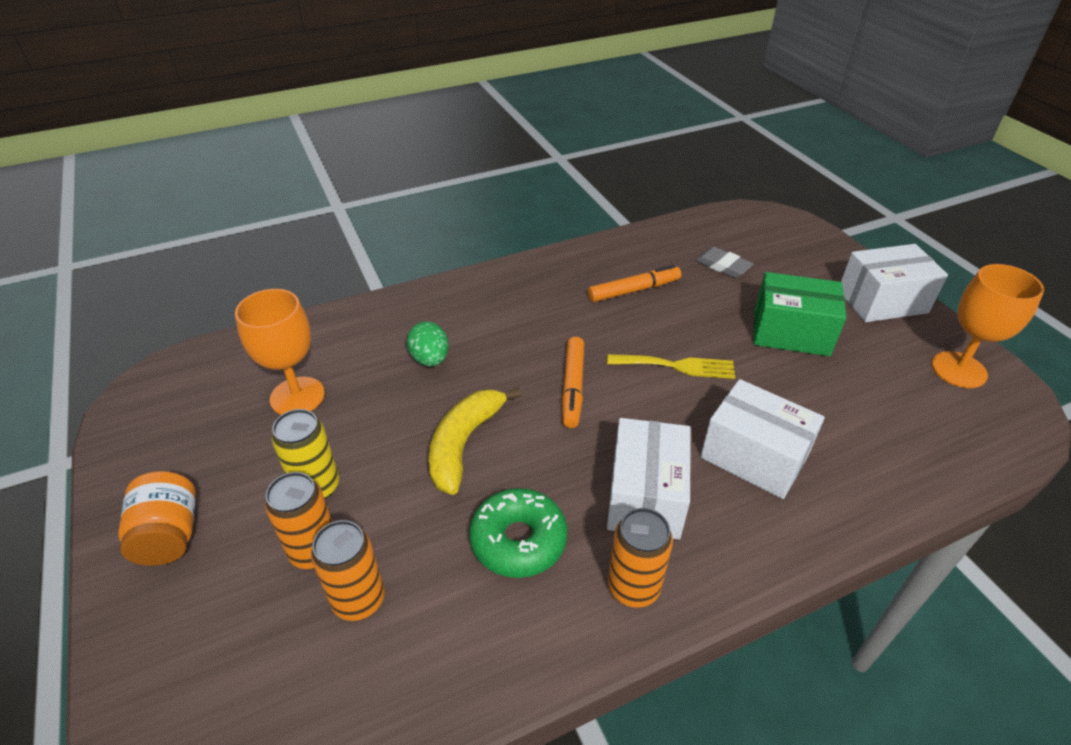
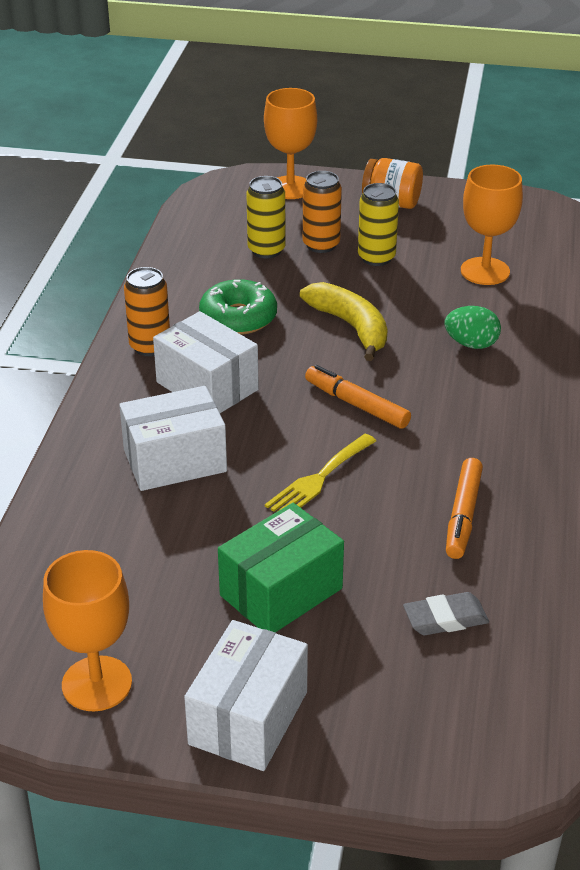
camera: 125 degrees right, 5 degrees down
orange can [311,520,385,621] -> yellow can [246,176,285,258]
none -> orange goblet [264,88,317,199]

